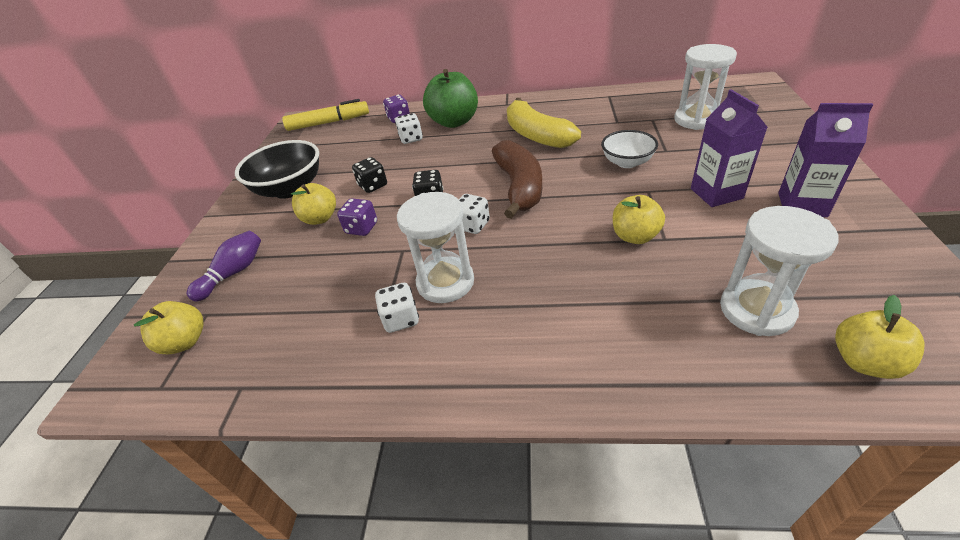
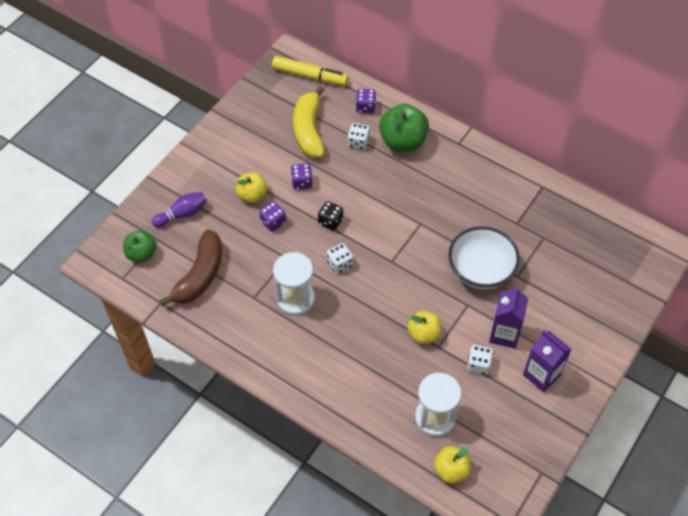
camera: 25 degrees right, 15 degrees up
yellow apple [134,301,204,354] -> green apple [123,230,156,262]
black bowl [235,140,319,199] -> none
black dice [352,157,387,193] -> purple dice [291,163,313,190]
white dice [375,283,419,333] -> white dice moved to [467,345,493,375]
brown banana [492,140,542,219] -> brown banana moved to [160,229,222,306]
yellow banana [507,98,581,148] -> yellow banana moved to [293,86,325,158]
white bowl [601,130,658,168] -> white bowl [448,226,520,289], size x1.62
white hourglass [674,44,737,130] -> none

